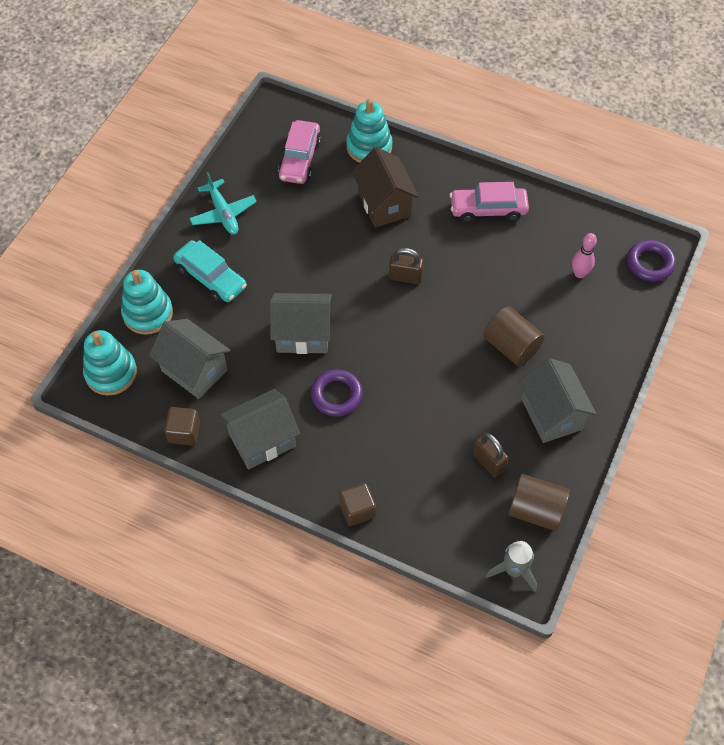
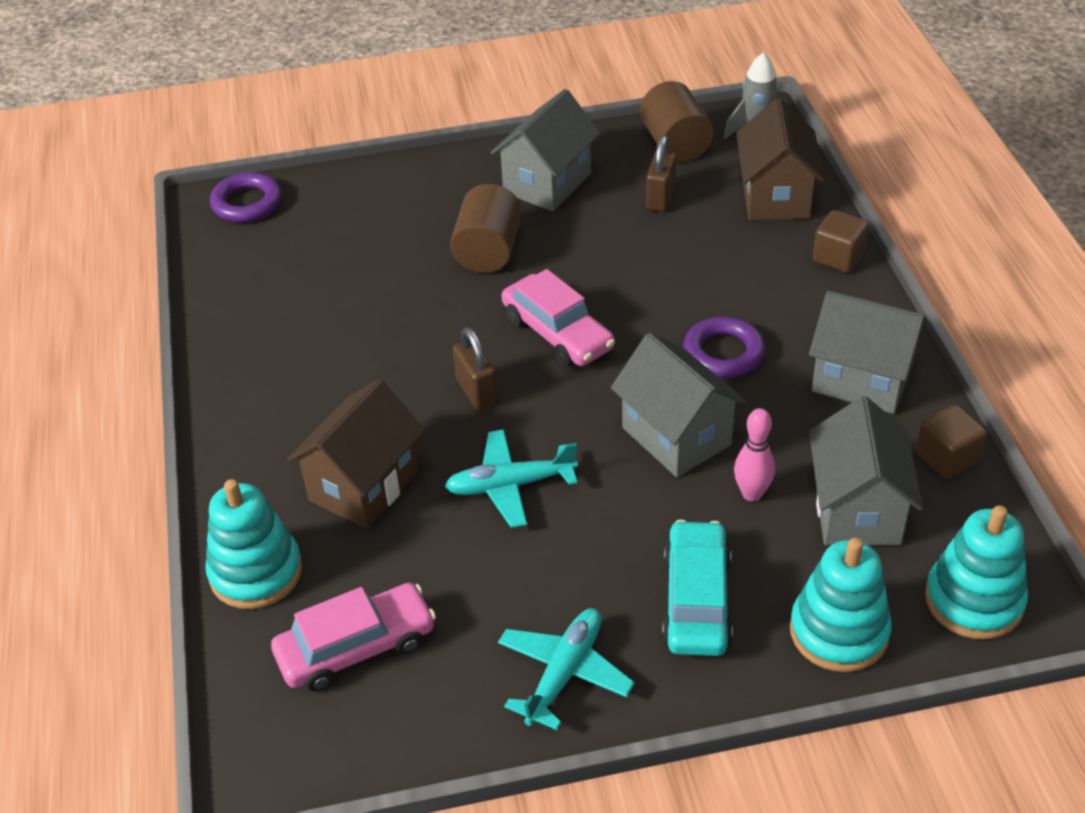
camera: 125 degrees left, 15 degrees down
pink car [450,182,529,222] -> pink car moved to [502,269,615,367]
pink bowling pin [572,233,597,278] -> pink bowling pin moved to [734,408,775,501]
none -> turquoise plane [445,429,578,528]
none -> brown house [736,98,825,220]

